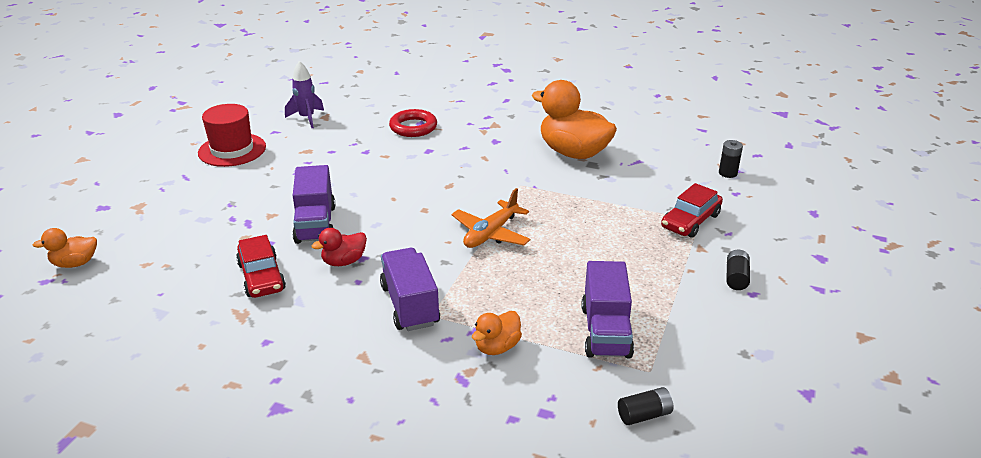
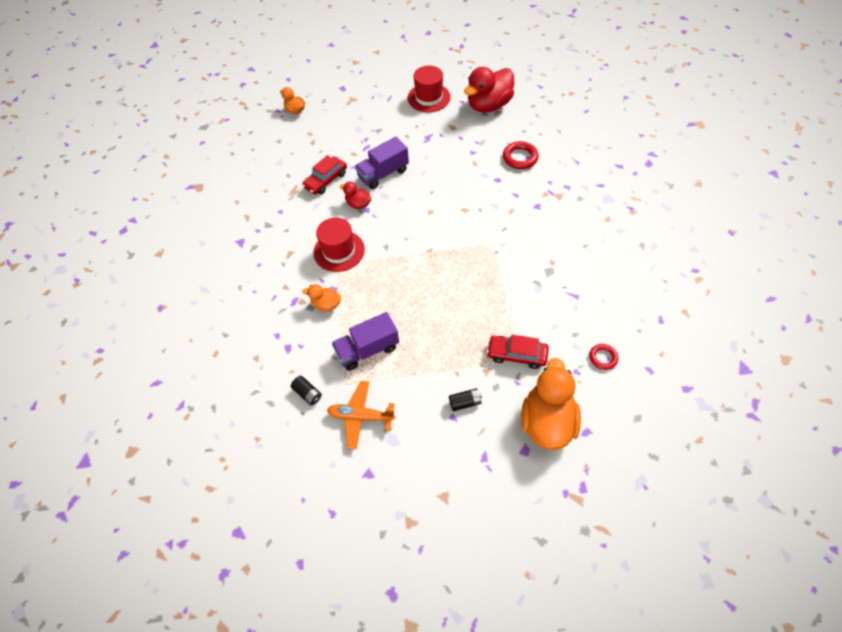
camera: 65 degrees right, 25 degrees up
purple rocket [285,61,324,128] -> red duck [464,67,514,113]
purple truck [380,248,440,331] -> red hat [313,218,365,272]
orange plane [451,188,531,248] -> orange plane moved to [327,381,395,449]
orange duck [532,80,617,159] -> orange duck moved to [521,358,581,450]
black battery [719,140,743,178] -> red ring [589,344,618,370]

